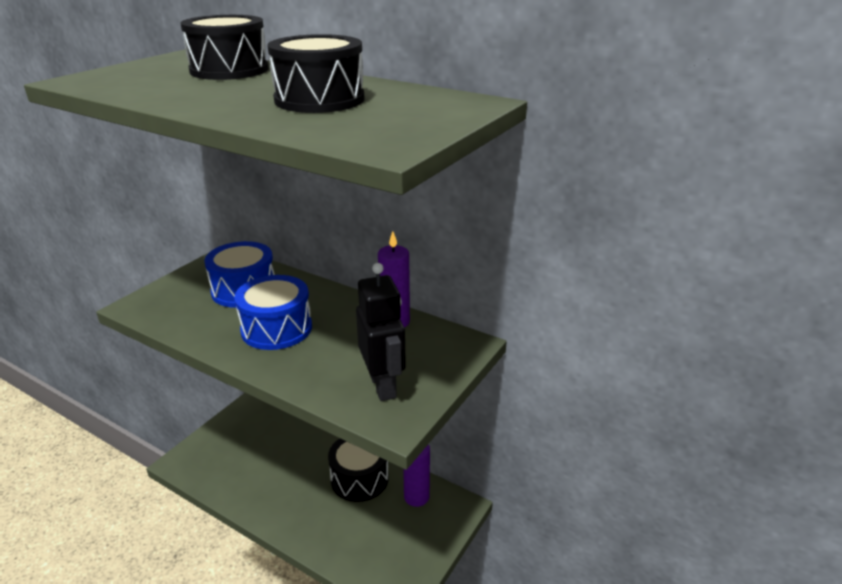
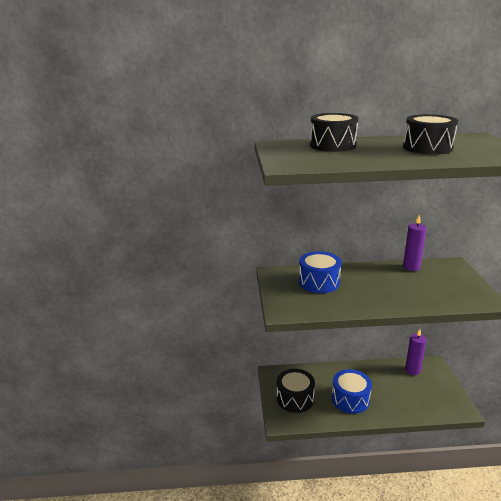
camera: 35 degrees left, 5 degrees down
blue drum [234,275,312,350] -> blue drum moved to [332,369,372,414]
black drum [328,439,389,502] -> black drum moved to [277,369,315,413]
black robot [356,263,406,401] -> none

